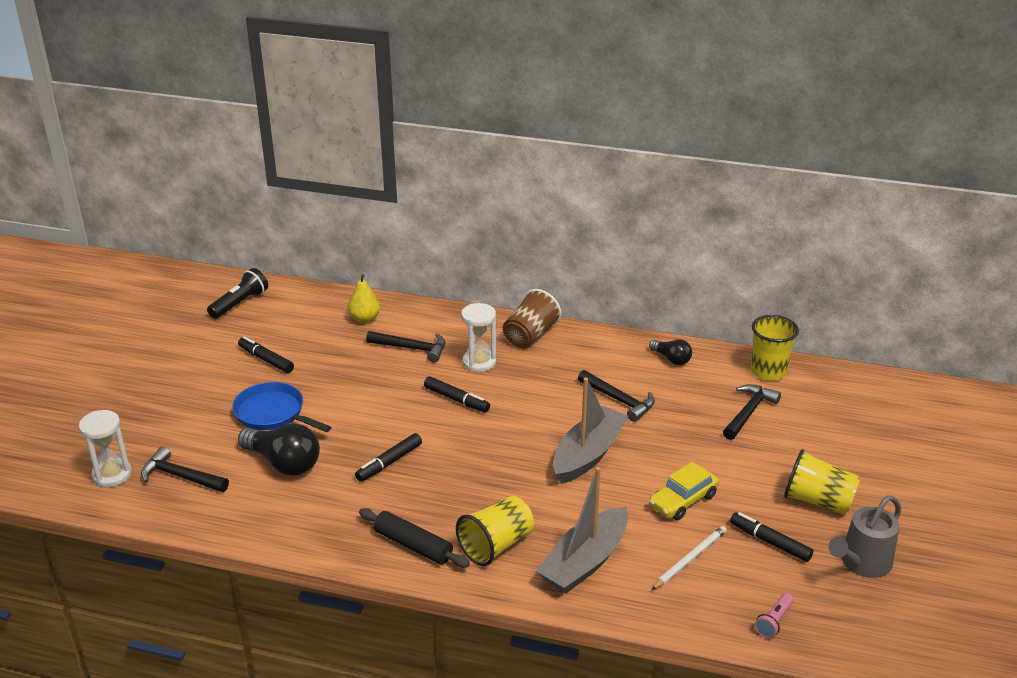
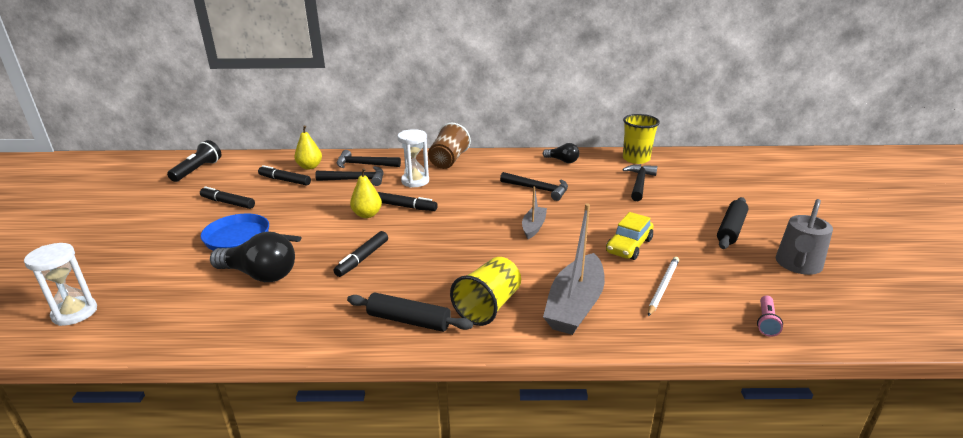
camera: 15 degrees left, 5 degrees down
black hammer [141,446,229,492] -> black hammer moved to [337,150,401,168]
grey boat [553,378,629,484] -> grey boat [522,186,547,239], size x0.54
black marker [730,512,813,562] -> black marker moved to [258,165,311,186]
yellow cup [784,449,860,514] -> black rolling pin [717,197,748,249]
none -> yellow pear [350,168,382,218]

